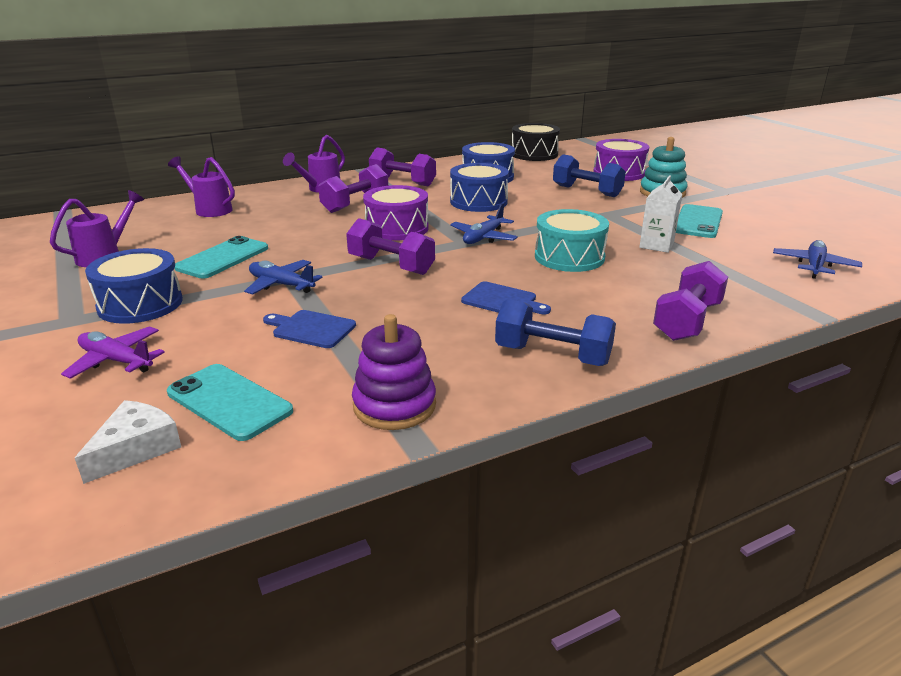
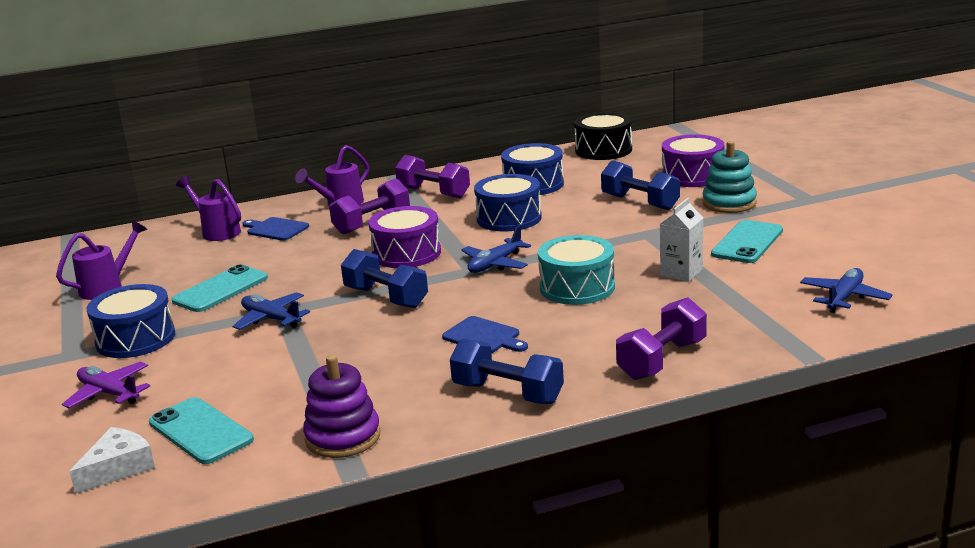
camera: 10 degrees right, 5 degrees down
blue cutting board [263,310,356,348] -> blue cutting board moved to [242,217,309,241]
purple dumbbell [346,218,435,275] -> blue dumbbell [341,249,428,308]

